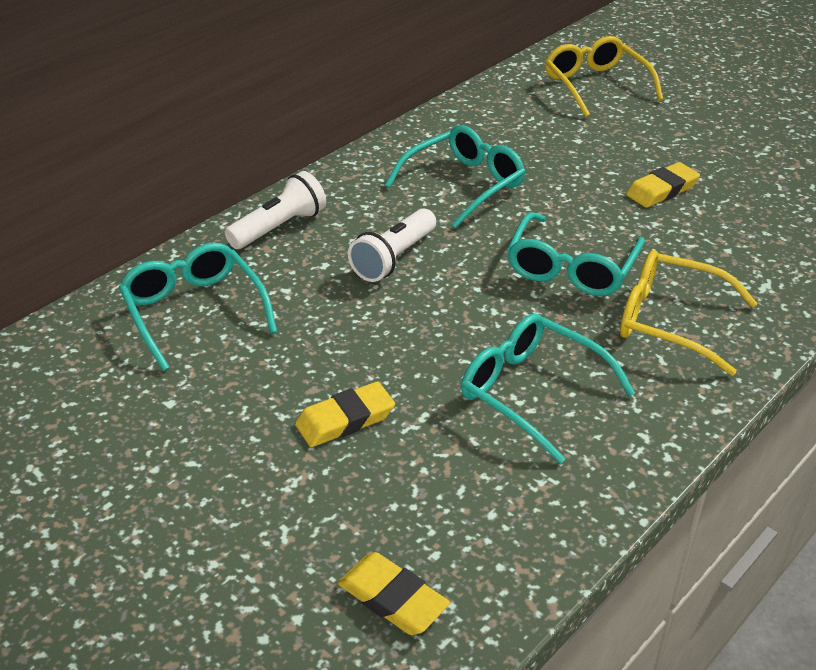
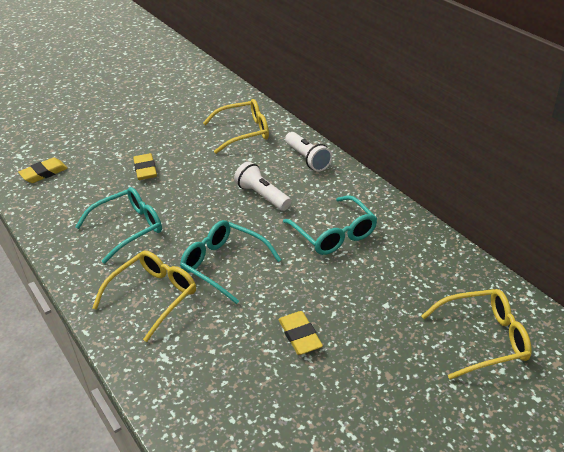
camera: 105 degrees right, 0 degrees up
turquoise glasses [118,243,277,371] -> yellow glasses [203,99,269,154]

